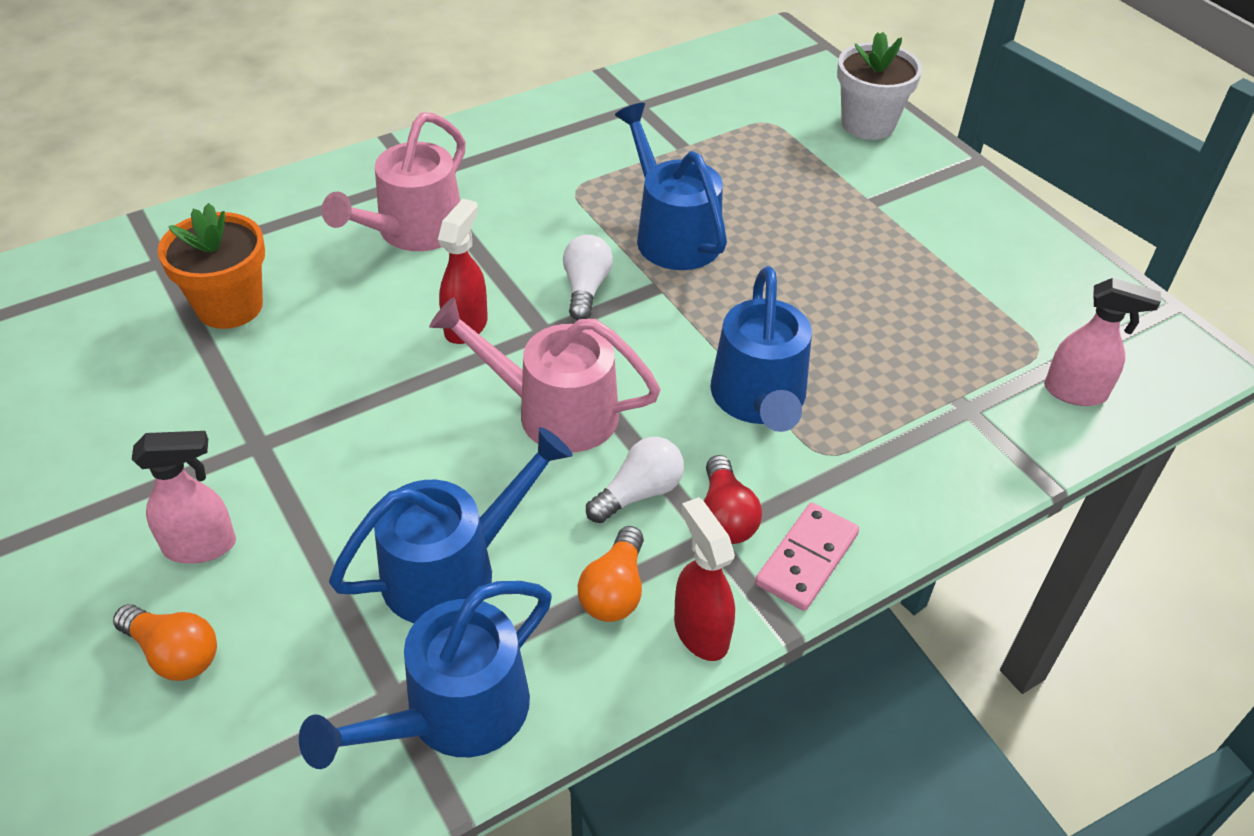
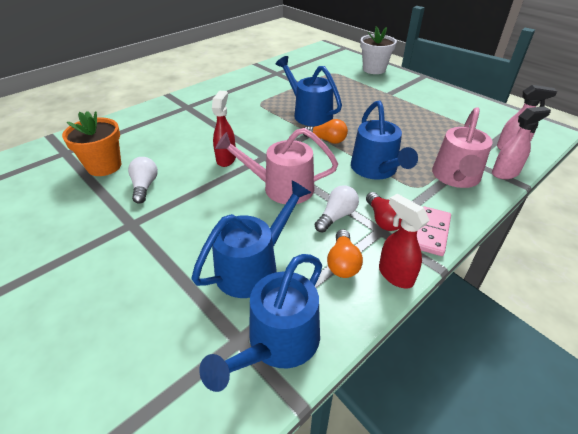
camera: 10 degrees left, 5 degrees down
orange light bulb [113,604,217,681] -> orange light bulb moved to [303,119,348,144]
pink spray bottle [132,431,236,564] -> pink spray bottle moved to [492,106,551,179]
pink watering can [322,112,466,251] -> pink watering can moved to [432,107,493,188]
white light bulb [563,235,613,321] -> white light bulb moved to [128,157,158,204]

